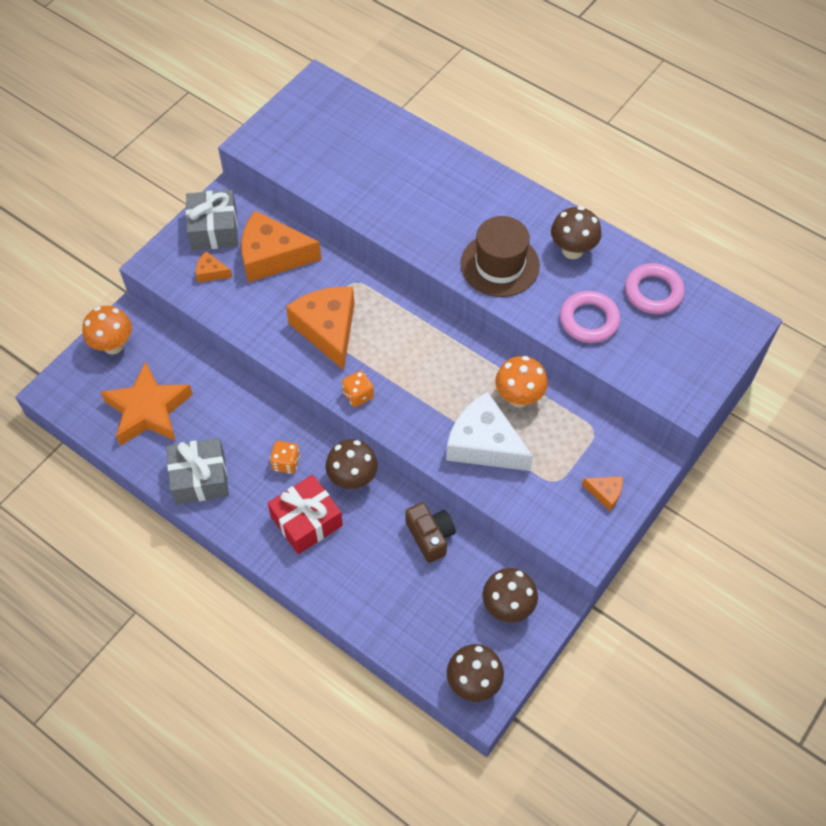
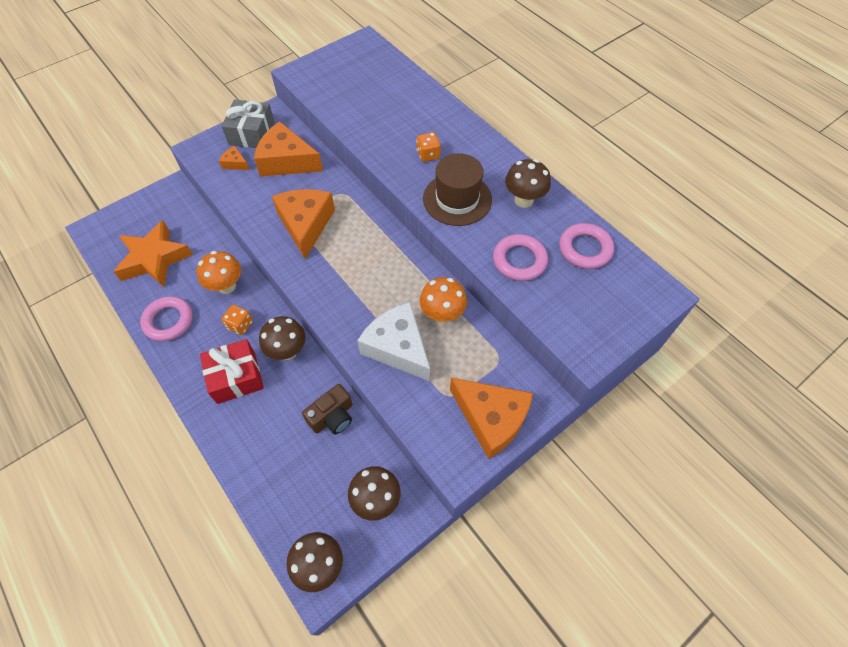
camera: 15 degrees right, 0 degrees up
orange mushroom [82,306,132,354] -> orange mushroom moved to [197,251,241,294]
grey gift [167,438,229,504] -> pink ring [140,296,193,341]
orange dice [342,371,374,407] -> orange dice moved to [416,132,441,162]
brown camera [405,502,456,563] -> brown camera turned 60 degrees clockwise [302,384,352,434]
orange cheese [582,476,623,511] -> orange cheese [450,378,533,459], size x2.23

